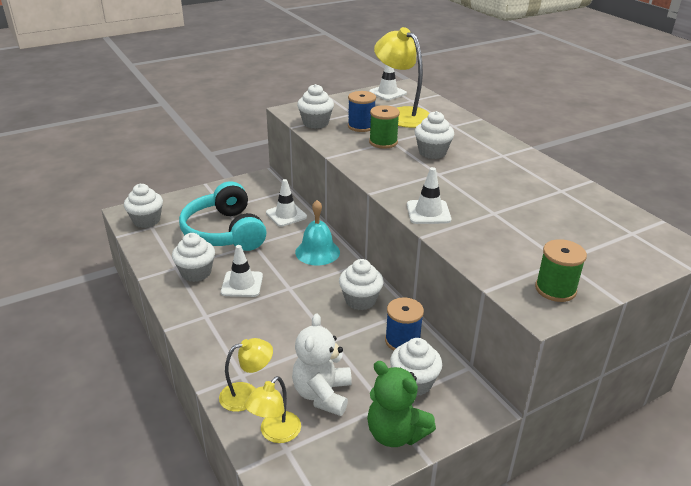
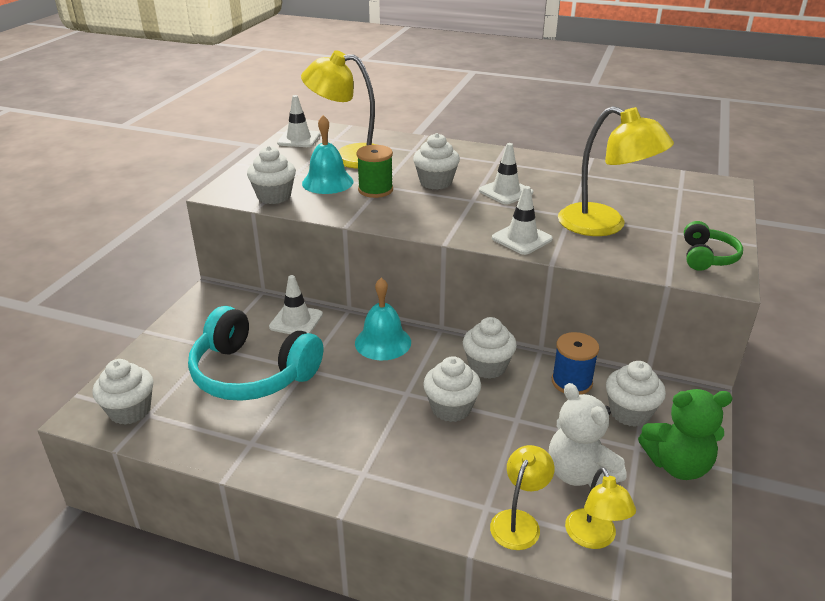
camera: 40 degrees left, 0 degrees up
white cupcake [172,233,215,282] -> white cupcake moved to [423,356,481,422]
white traffic cone [221,245,263,297] -> white traffic cone moved to [479,143,533,205]
blue spool [348,91,376,132] -> turquoise bell [302,115,353,194]
green spool [535,239,587,302] -> green headphones [684,221,743,271]
none -> yellow lamp [558,106,674,236]

